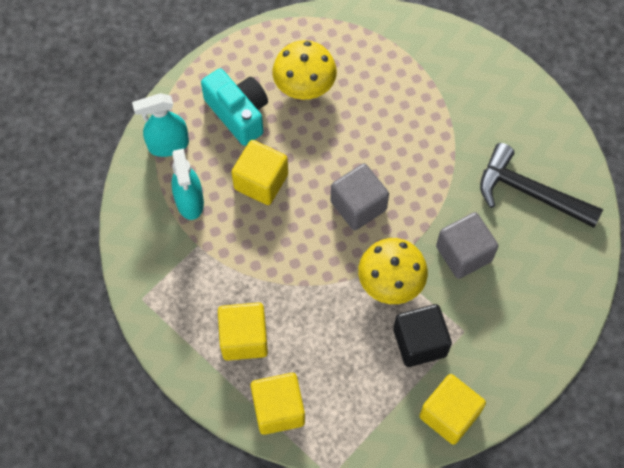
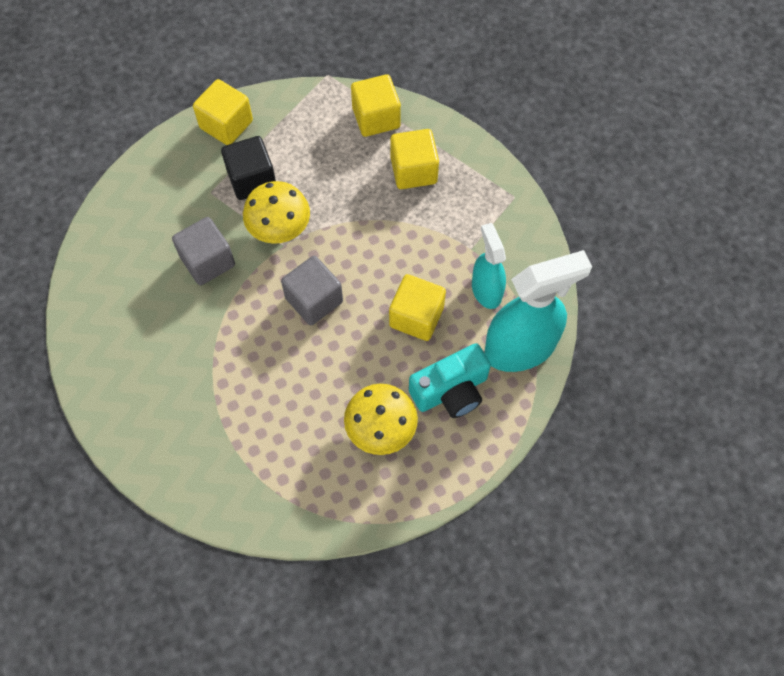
camera: 175 degrees right, 0 degrees up
turquoise spray bottle [132,93,189,157] -> turquoise spray bottle [484,250,592,372], size x1.69
turquoise camera [201,68,268,146] -> turquoise camera turned 75 degrees counterclockwise [409,343,491,418]
black hammer [480,143,603,228] -> none

